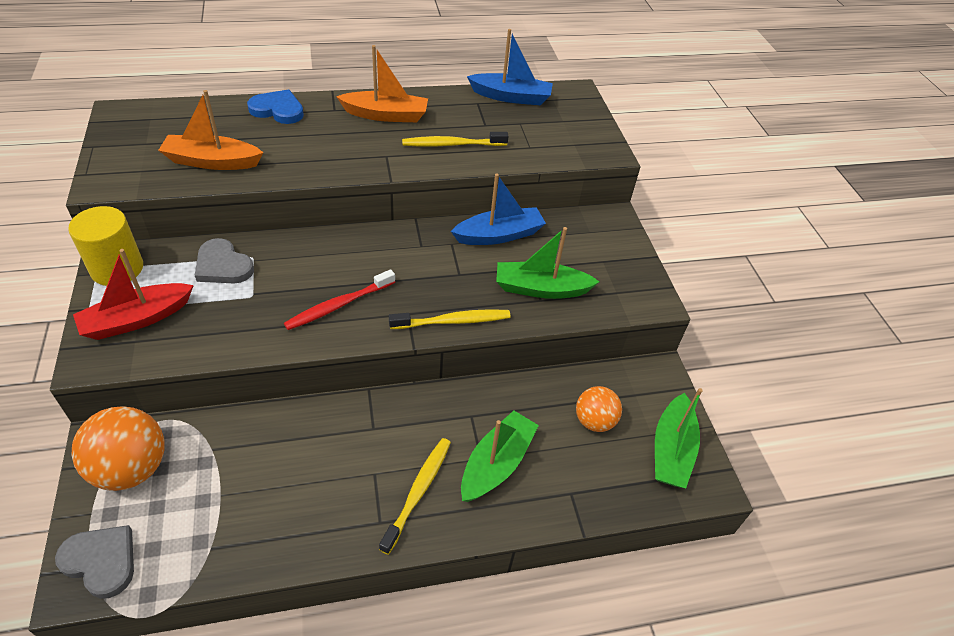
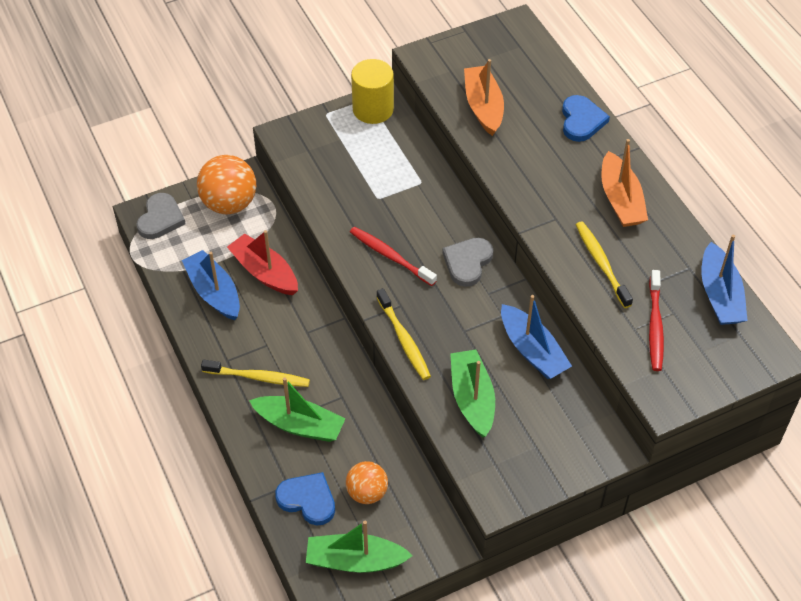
camera: 80 degrees right, 5 degrees up
red boat [73,249,194,340] -> red boat moved to [227,230,298,295]
grey heart [195,238,254,283] -> grey heart moved to [442,238,493,287]
none -> blue boat [182,250,240,320]
none -> blue heart [275,472,335,525]
none -> red toothbrush [649,270,664,371]

